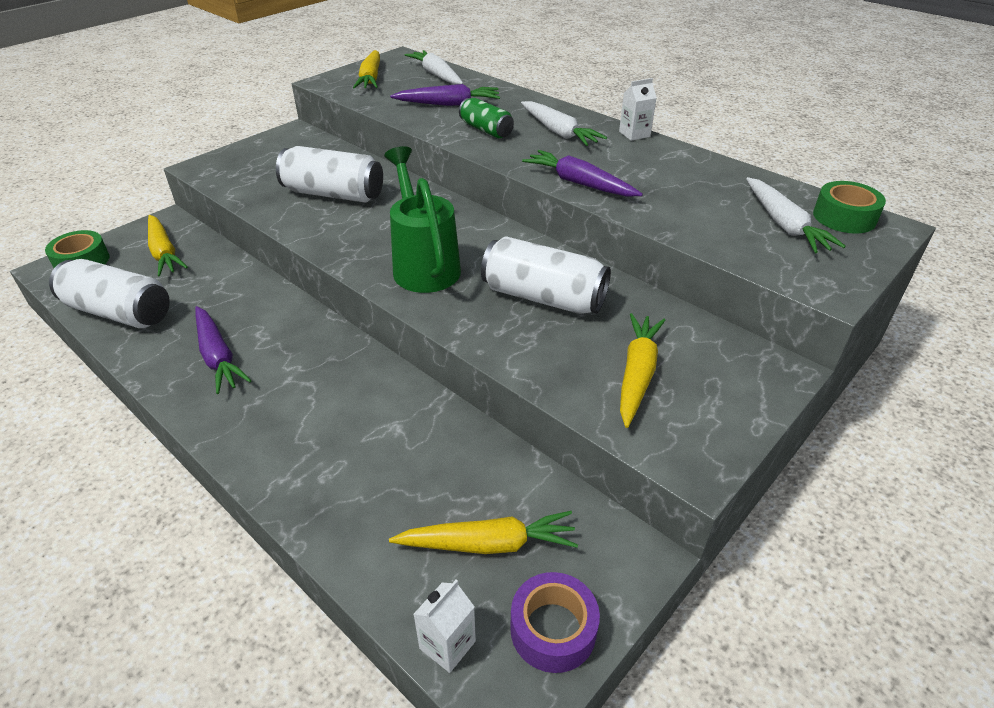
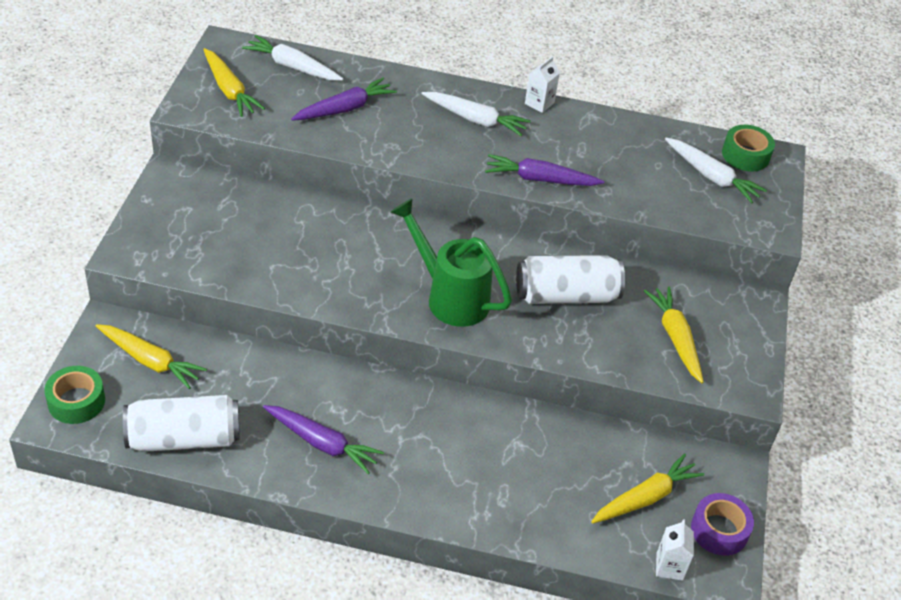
camera: 35 degrees left, 5 degrees up
white can [276,146,383,202] -> none
green can [459,98,514,139] -> none

